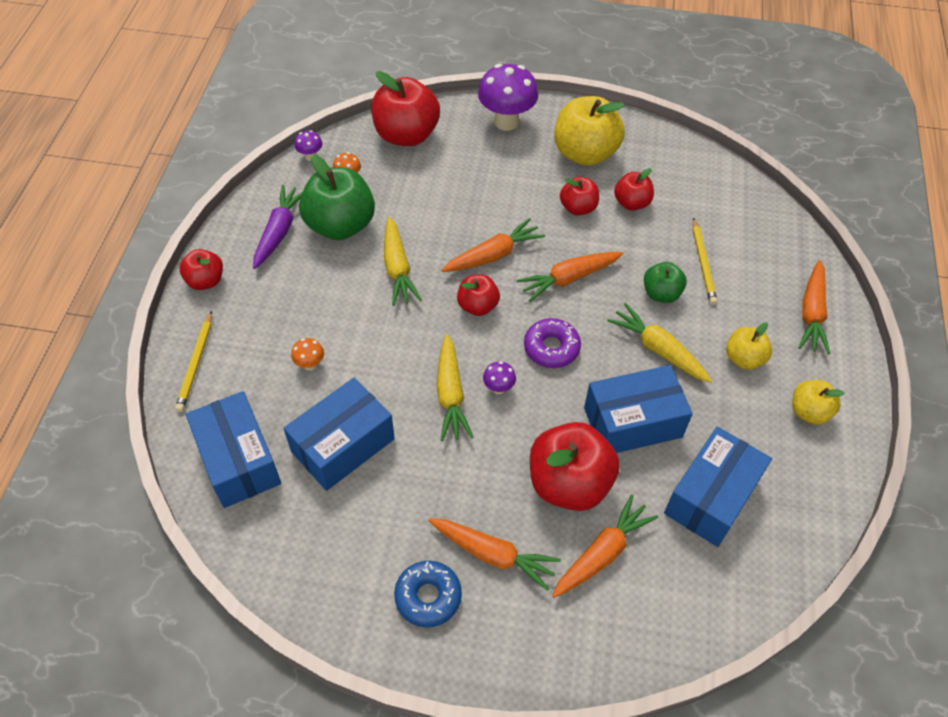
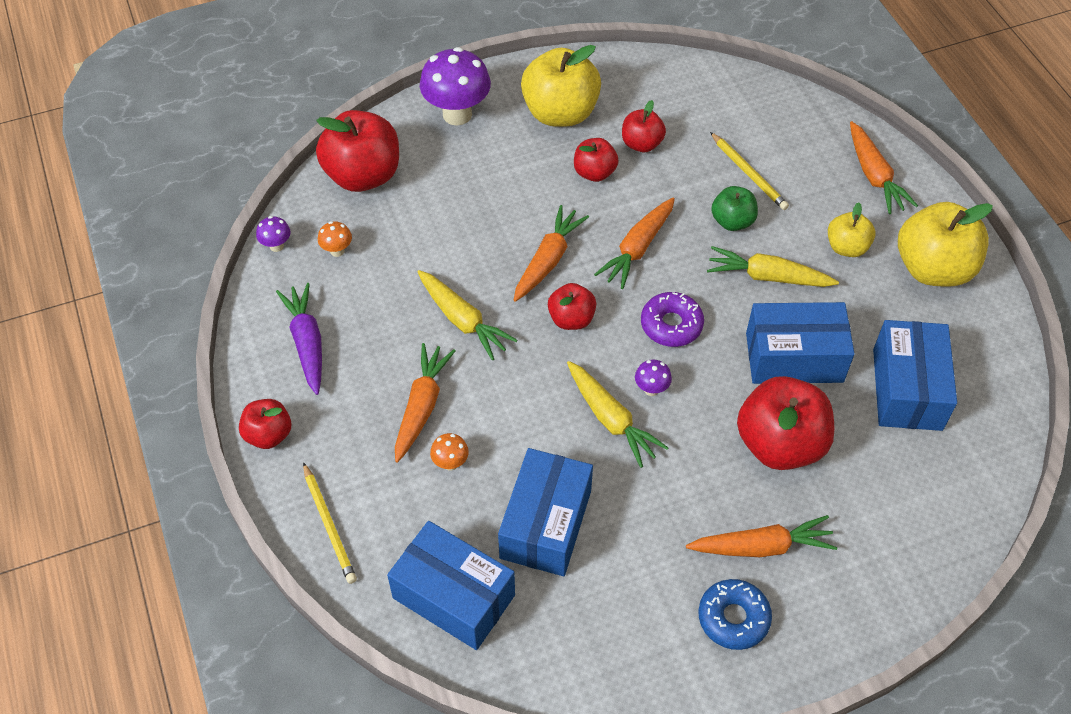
camera: 30 degrees left, 0 degrees up
green apple [299,155,375,240] -> none
orange carrot [552,495,658,598] -> orange carrot moved to [395,343,456,462]
blue box [584,365,693,453] -> blue box turned 45 degrees clockwise [746,302,855,384]
yellow apple [792,380,845,425] -> yellow apple [898,202,993,287], size x1.83

